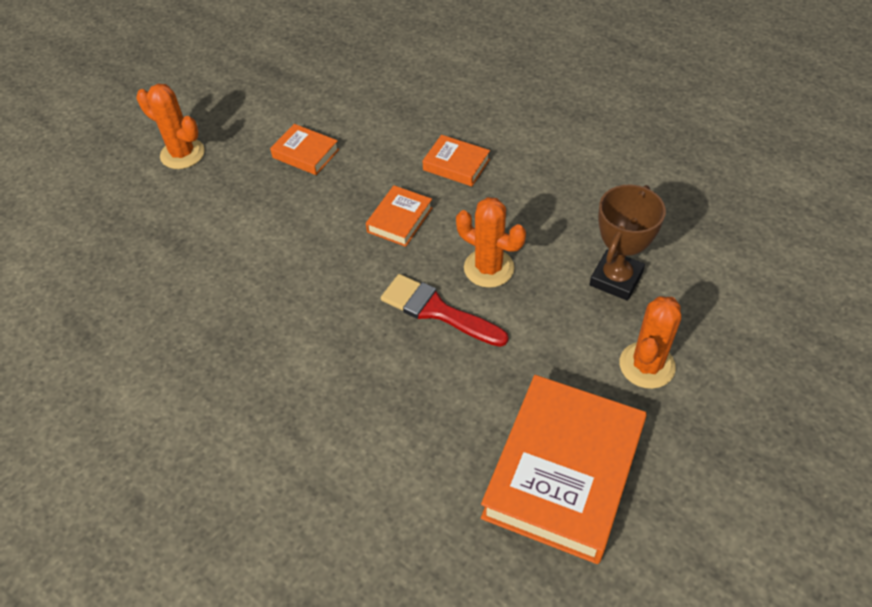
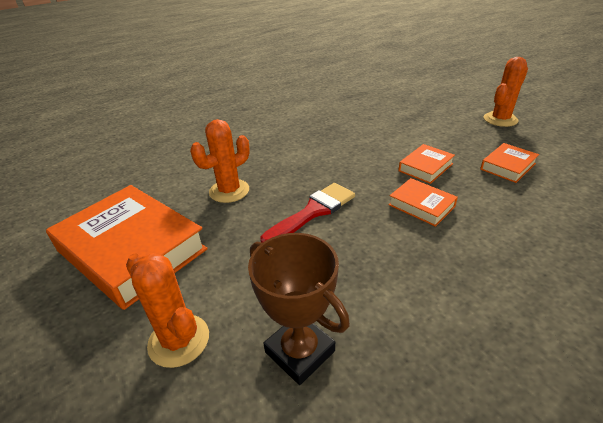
camera: 105 degrees right, 15 degrees down
orange book [422,135,490,186] -> orange book moved to [398,144,455,184]
orange cactus [456,197,526,288] -> orange cactus moved to [190,119,250,203]

